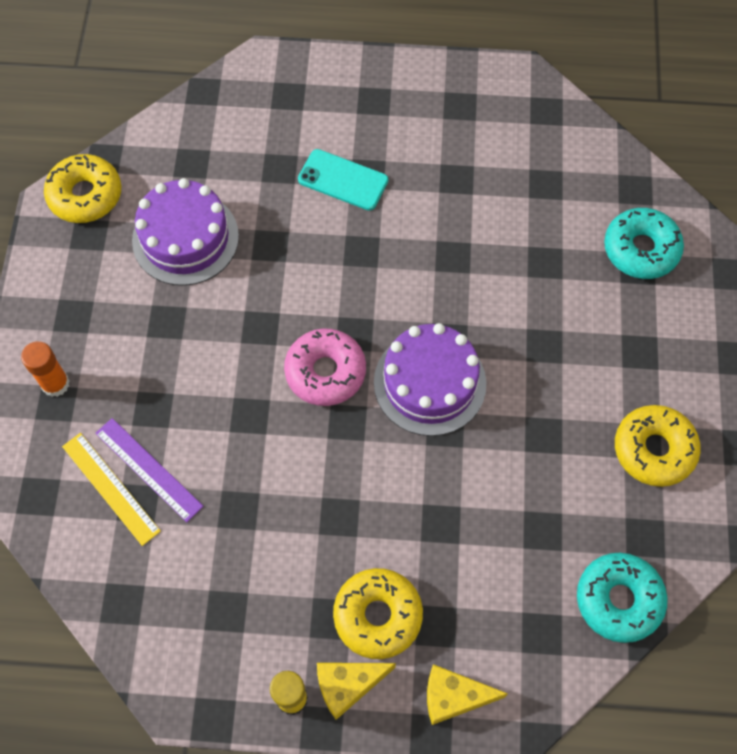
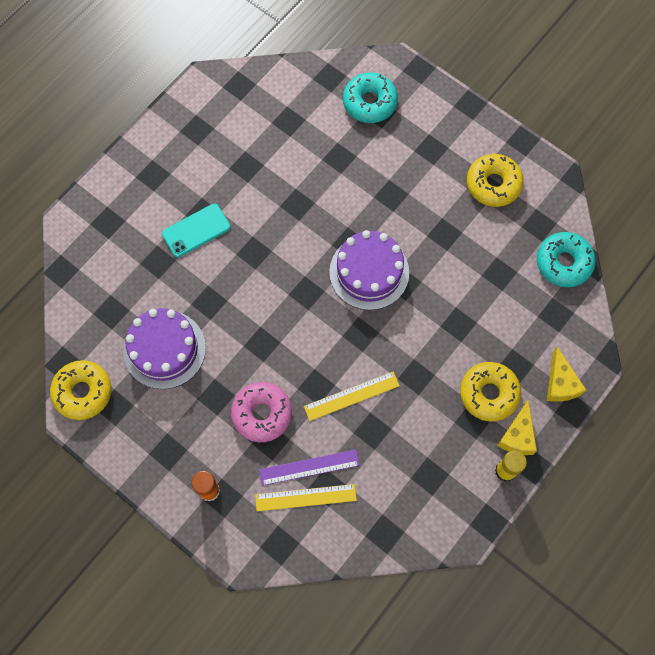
camera: 55 degrees left, 5 degrees up
pink donut [284,329,366,406] -> pink donut moved to [231,382,292,442]
yellow cheese [427,664,508,725] -> yellow cheese turned 45 degrees counterclockwise [547,347,586,402]
none -> yellow ruler [304,372,400,421]

